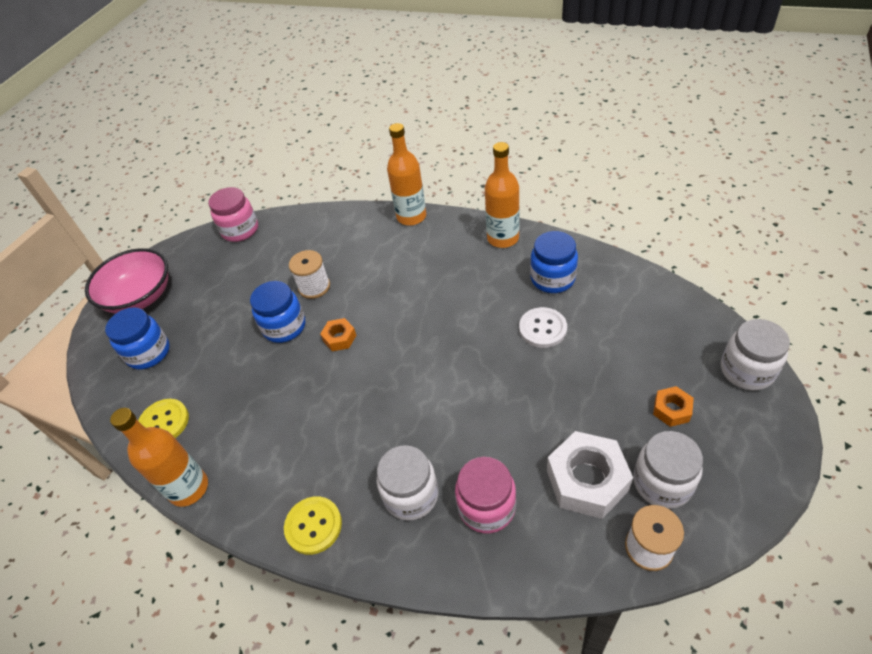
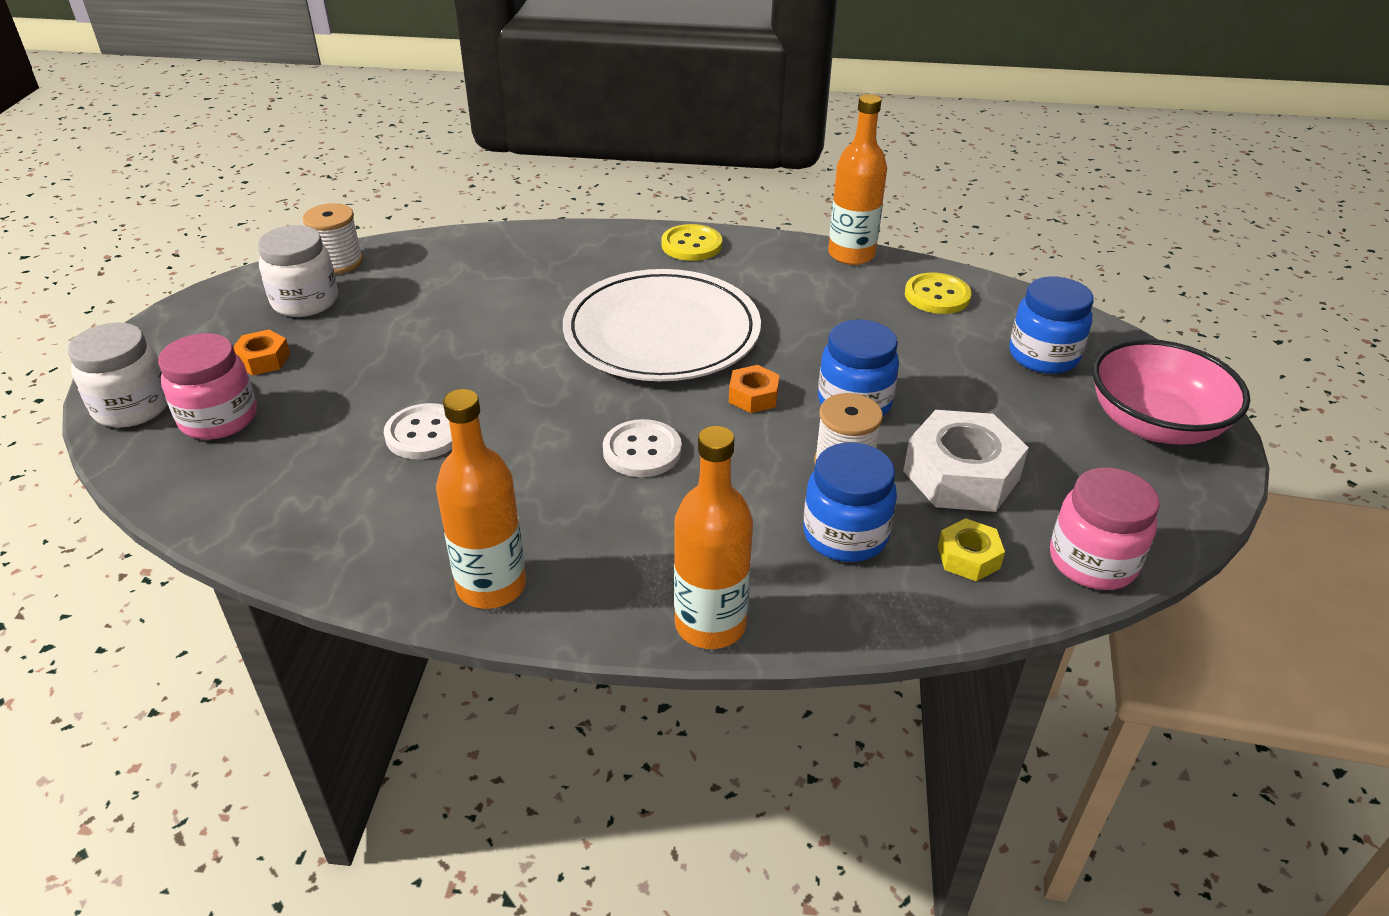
camera: 160 degrees right, 10 degrees down
white jar [377,445,438,521] -> none
pink jar [455,457,516,533] -> pink jar moved to [158,333,257,440]
blue jar [530,231,578,293] -> blue jar moved to [803,442,897,562]
white nut [547,431,633,519] -> white nut moved to [903,410,1029,512]
none -> white plate [563,269,761,381]
none -> white button [603,419,682,477]
none -> yellow nut [938,518,1005,581]

